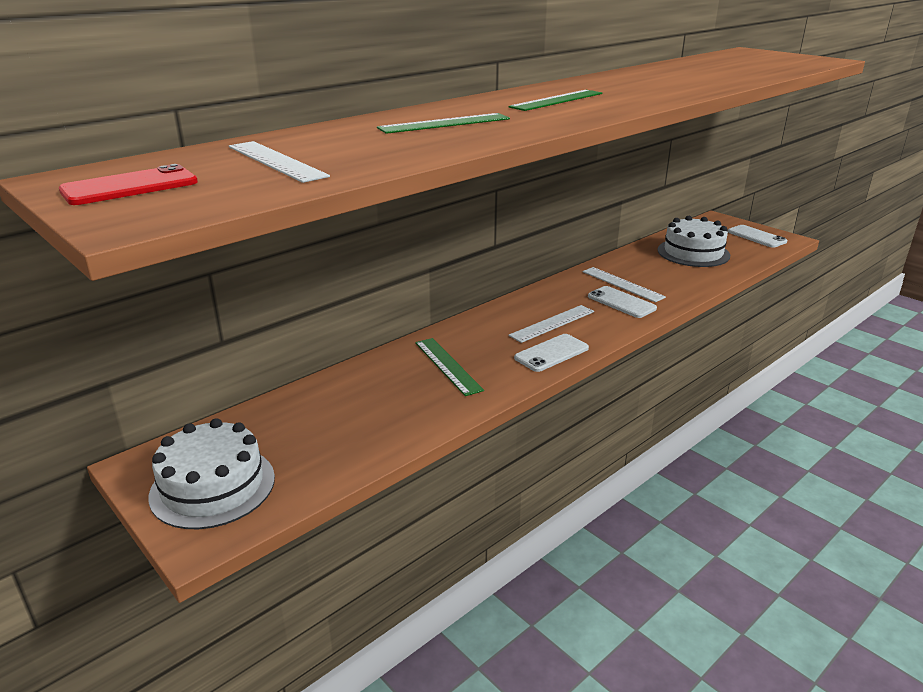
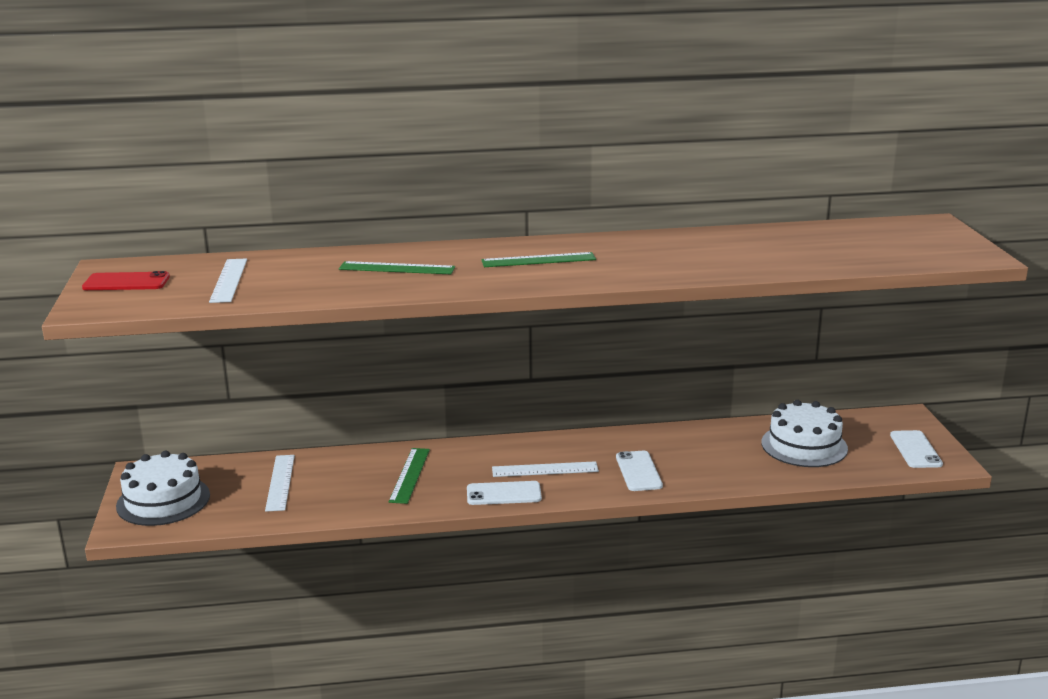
camera: 35 degrees right, 5 degrees down
white ruler [583,267,666,302] -> white ruler moved to [265,455,295,512]

